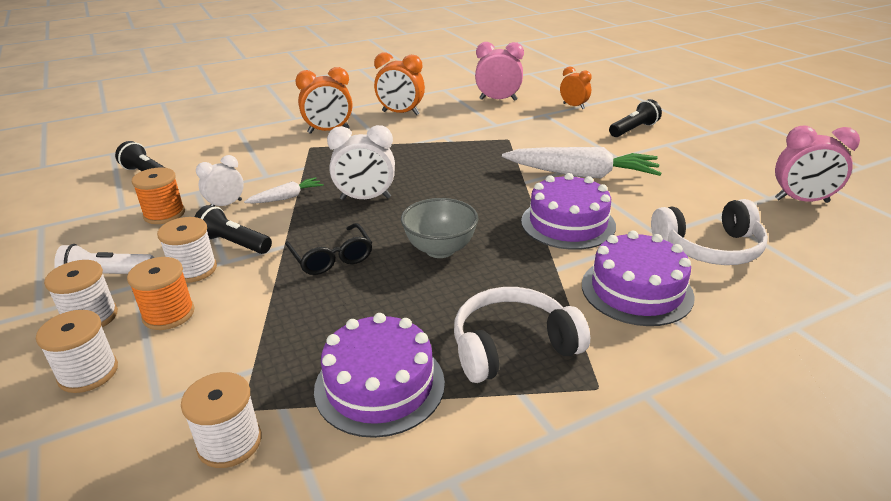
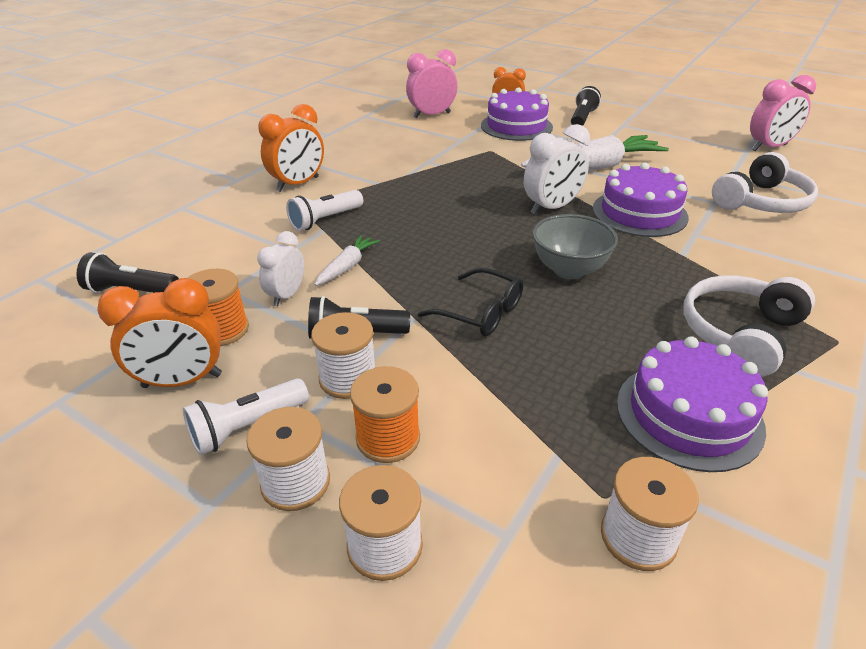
camera: 30 degrees left, 5 degrees up
white clock [327,125,395,200] -> white clock moved to [524,124,590,215]
orange clock [374,52,425,115] -> orange clock moved to [97,278,222,388]
purple cake [582,231,695,326] -> purple cake moved to [481,87,553,141]
none -> white flashlight [286,190,363,231]

